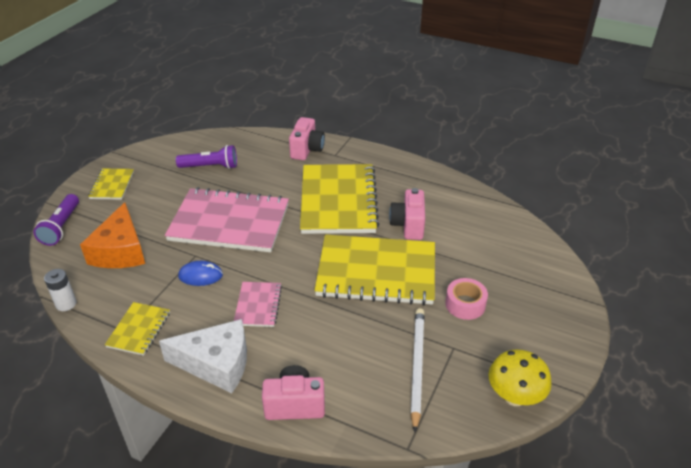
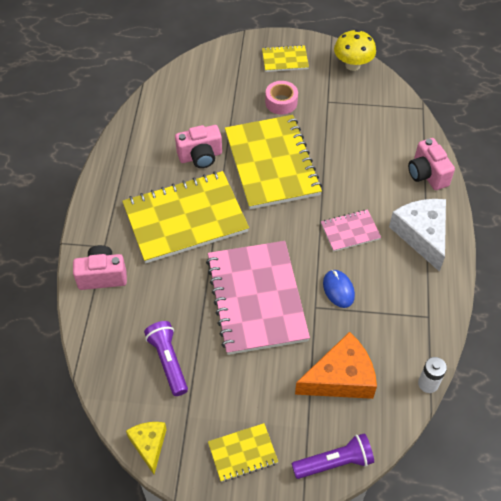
camera: 110 degrees left, 15 degrees up
yellow notebook [105,302,170,356] -> yellow notebook moved to [262,45,309,72]
white pencil [410,308,425,432] -> none
none -> yellow cheese [126,422,167,474]

